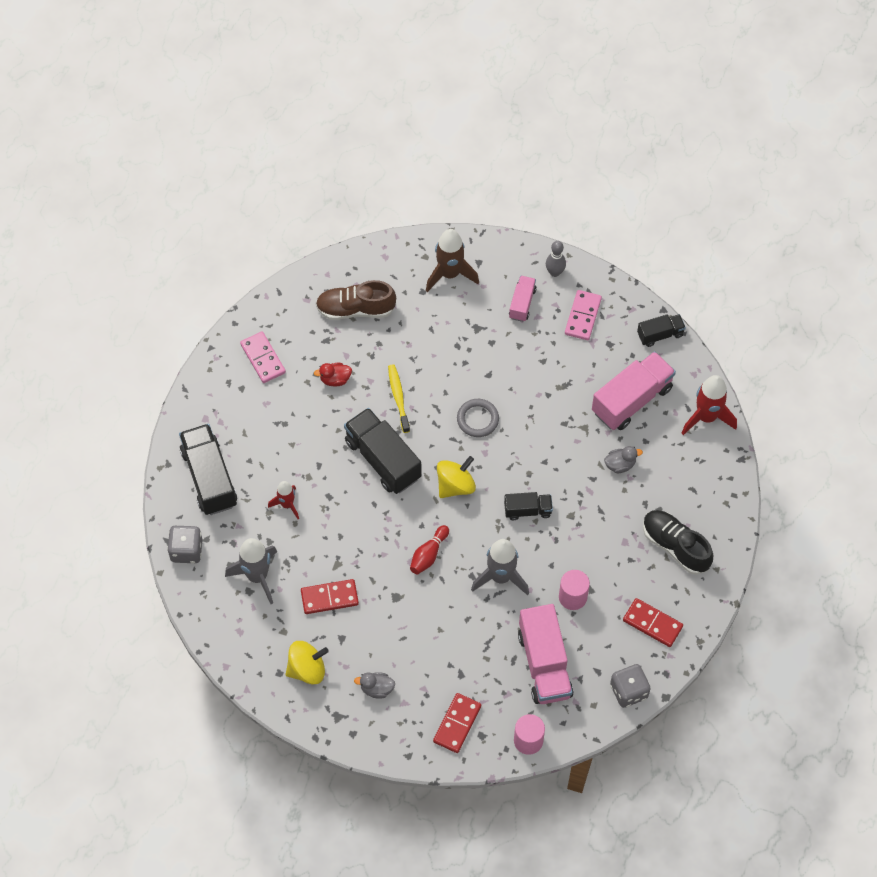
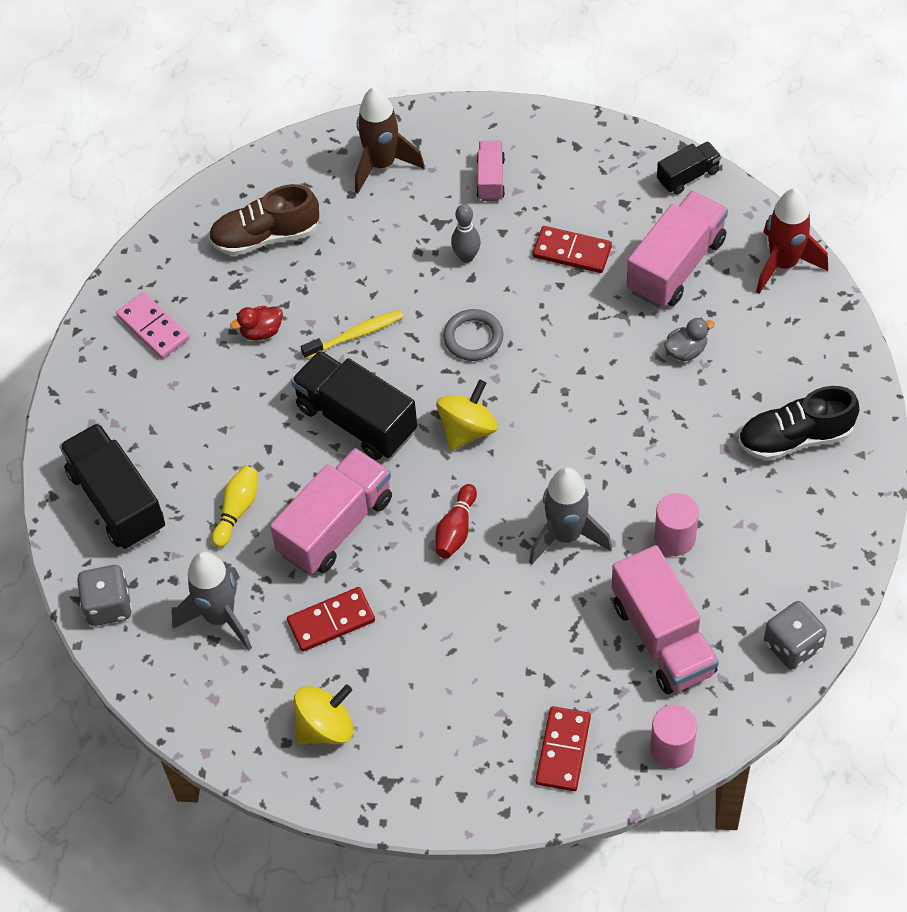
camera: 10 degrees left, 5 degrees down
red rocket [268,481,299,519] -> yellow bowling pin [211,466,258,548]
grey duck [354,672,395,699] -> none
yellow toothbrush [388,364,410,433] -> yellow toothbrush turned 90 degrees clockwise [301,310,403,359]
black truck [504,492,553,520] -> none
grey bowling pin [546,241,566,277] -> grey bowling pin moved to [451,204,481,263]
pink domino [565,290,602,340] -> none
red domino [623,598,683,647] -> red domino moved to [533,226,612,273]
black shoe [643,510,713,575] -> black shoe turned 45 degrees counterclockwise [738,386,860,461]
none -> pink truck [270,448,392,574]

